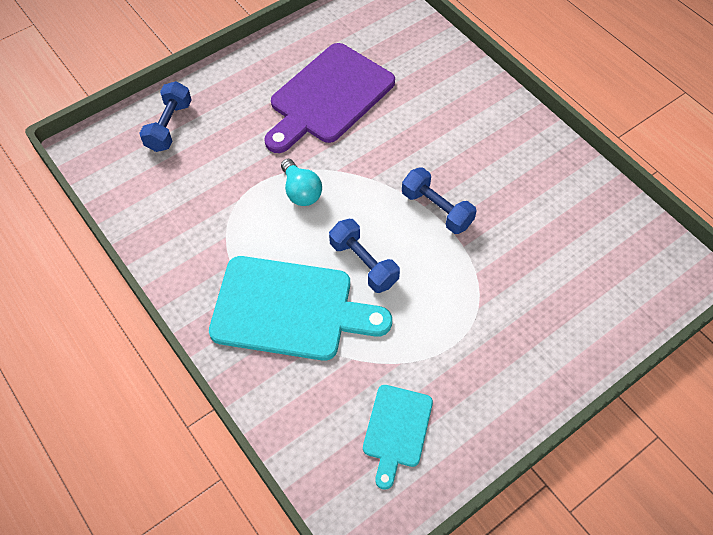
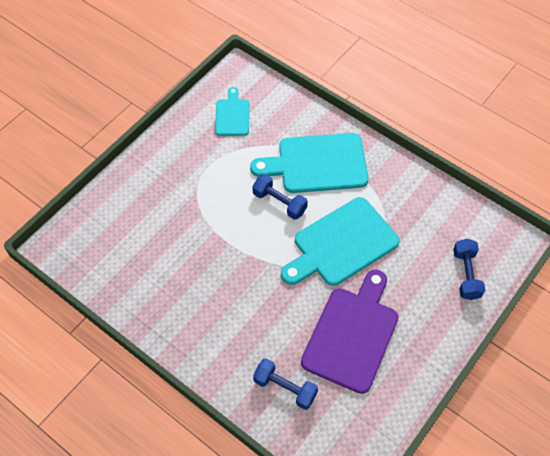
camera: 165 degrees right, 0 degrees up
turquoise light bulb [281,159,322,206] -> turquoise cutting board [281,197,400,286]
blue dumbbell [402,167,477,234] -> blue dumbbell moved to [253,358,318,410]

